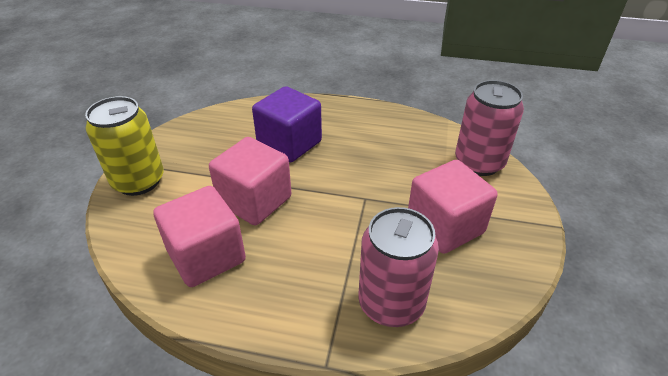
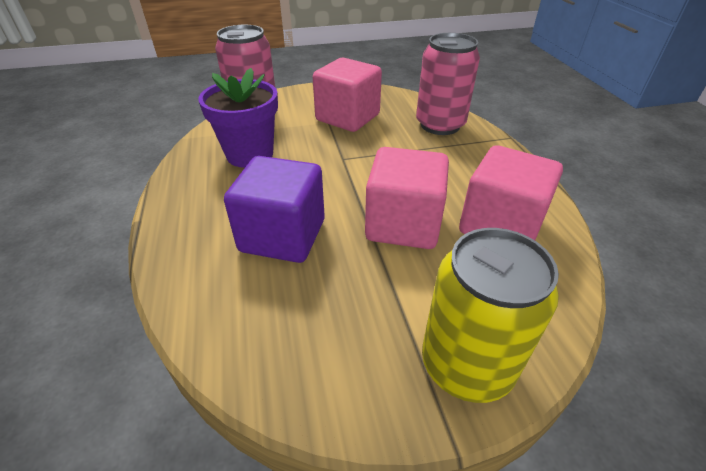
camera: 115 degrees left, 0 degrees up
none -> purple flower pot [199,68,278,168]

